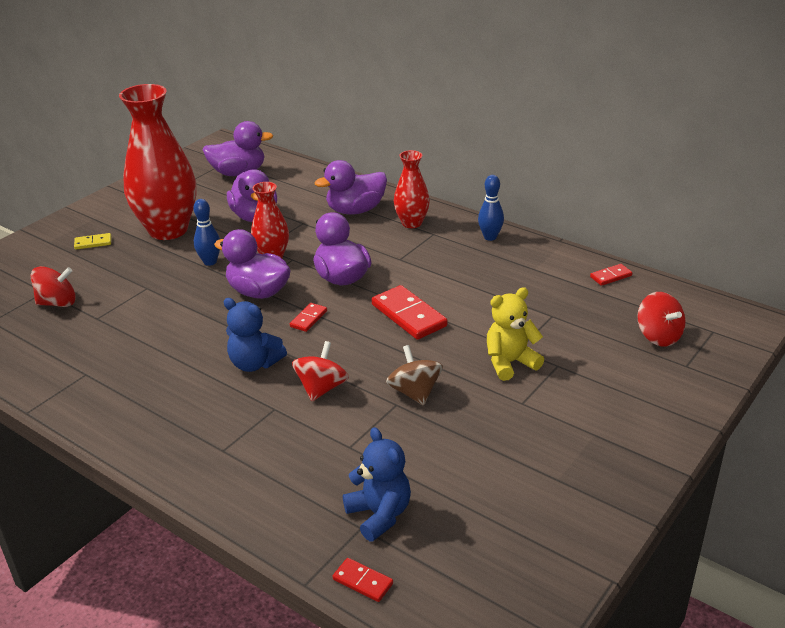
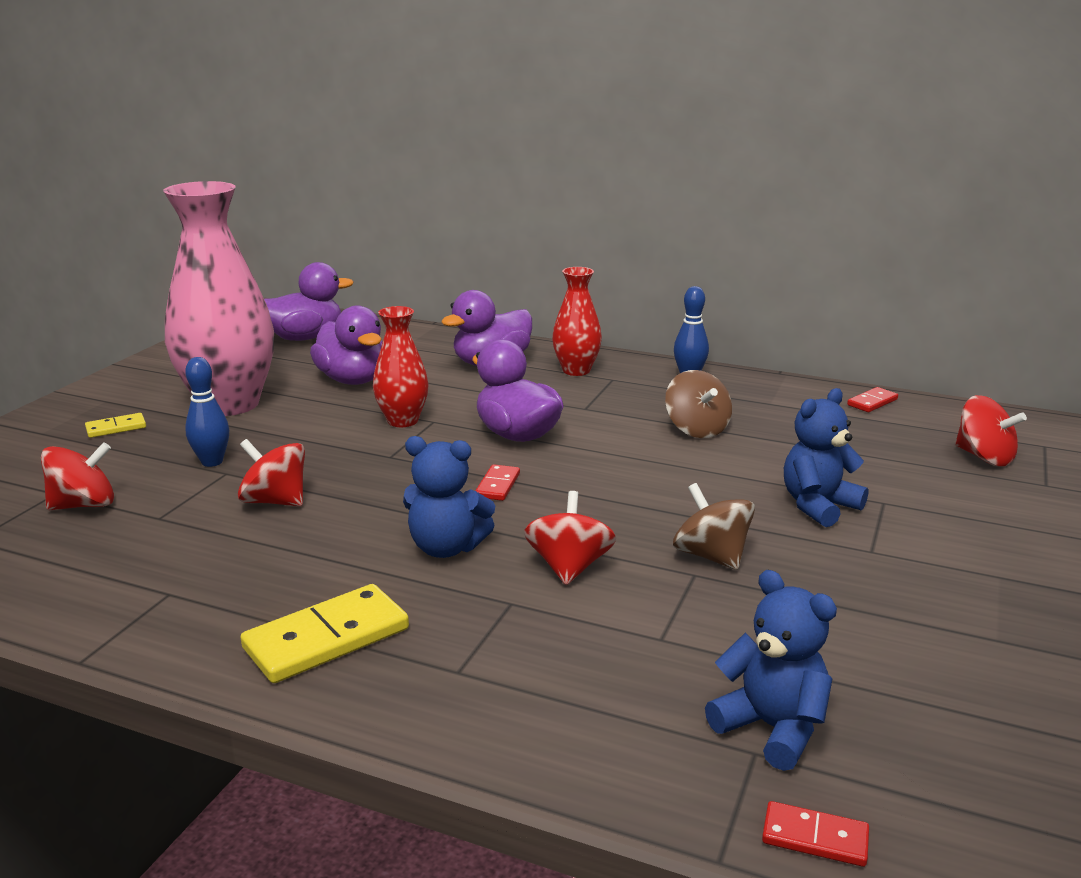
camera: 15 degrees left, 10 degrees down
red vase [119,84,196,240] -> pink vase [163,181,274,416]
blue bowling pin [193,199,220,266] -> blue bowling pin moved to [185,357,229,467]
purple duck [214,229,291,299] -> none
red domino [372,285,448,340] -> none
yellow teddy bear [487,287,544,381] -> blue teddy bear [784,388,869,527]
none -> red spinning top [238,439,305,506]
none -> yellow domino [241,584,409,683]
none -> brown spinning top [665,370,732,438]

